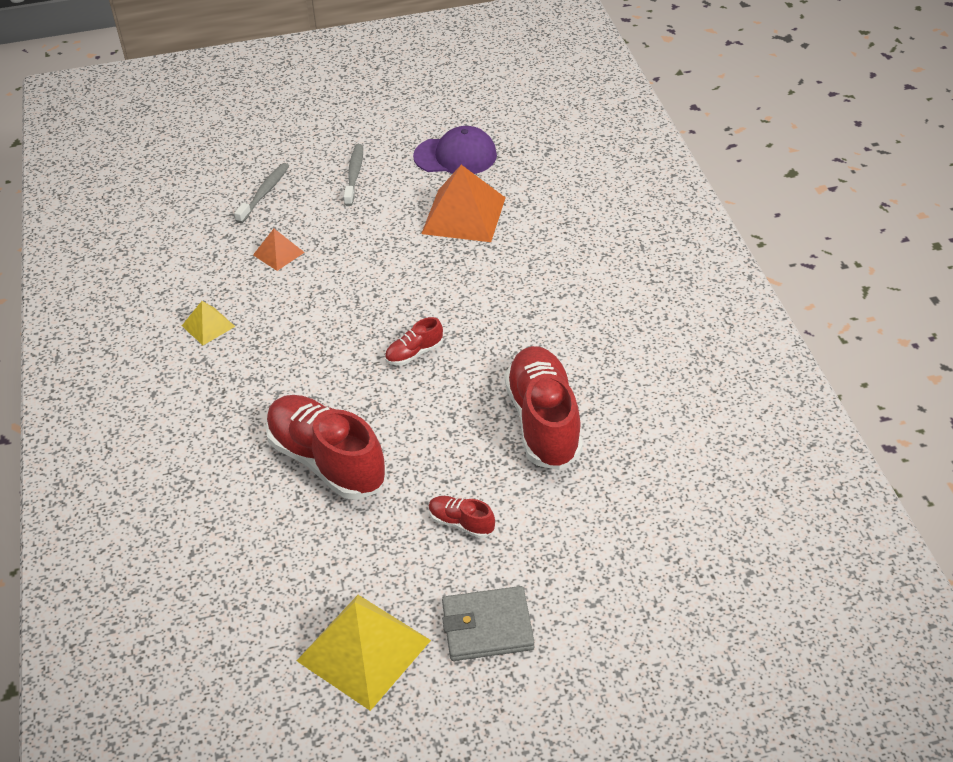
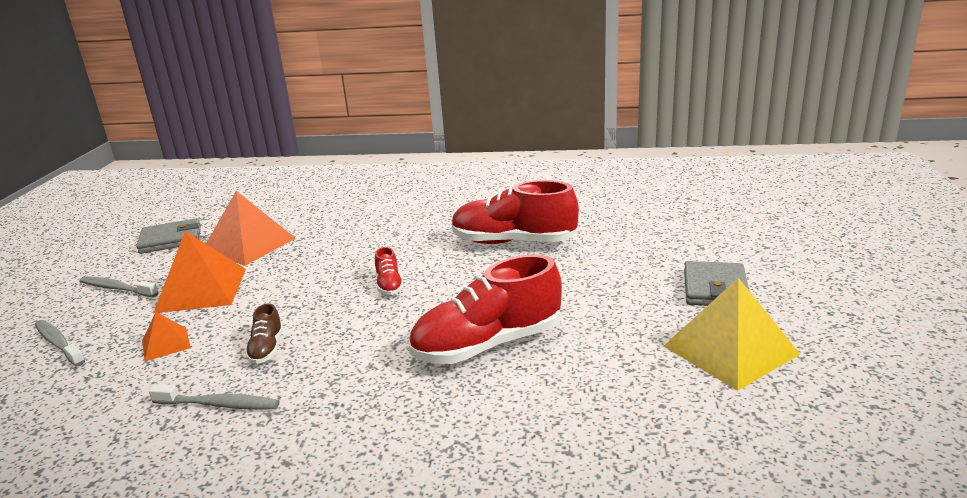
camera: 70 degrees left, 20 degrees down
yellow pyramid [182,301,236,345] -> grey toothbrush [149,385,279,410]
purple cap [413,126,497,174] -> grey wallet [136,218,201,254]
red shoe [428,496,495,538] -> none
none -> orange pyramid [154,231,246,313]
none -> brown shoe [245,303,283,364]

